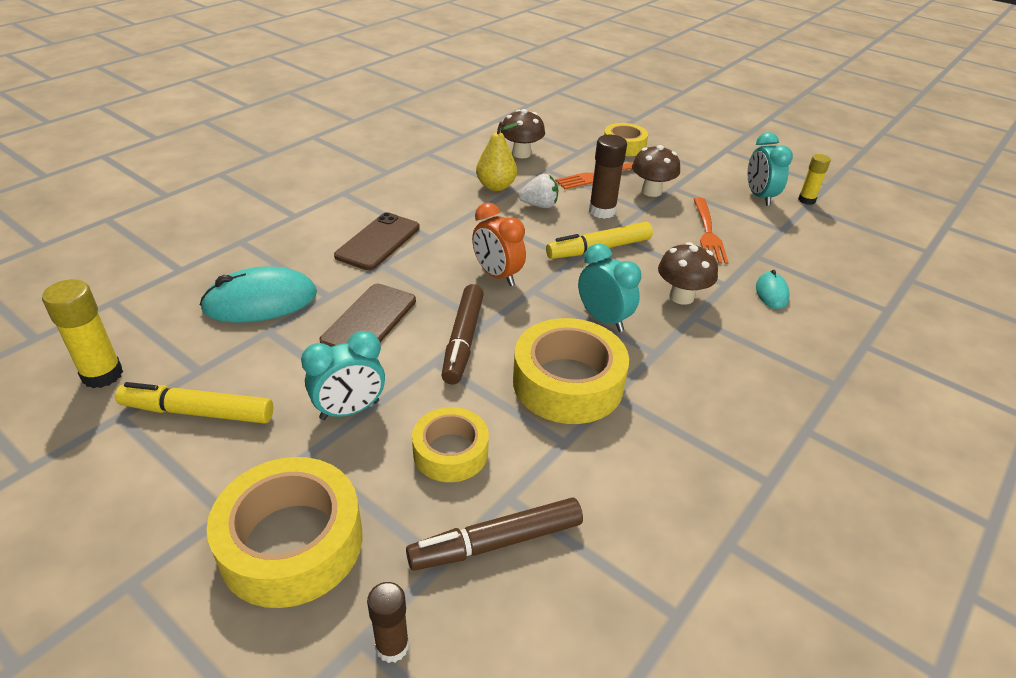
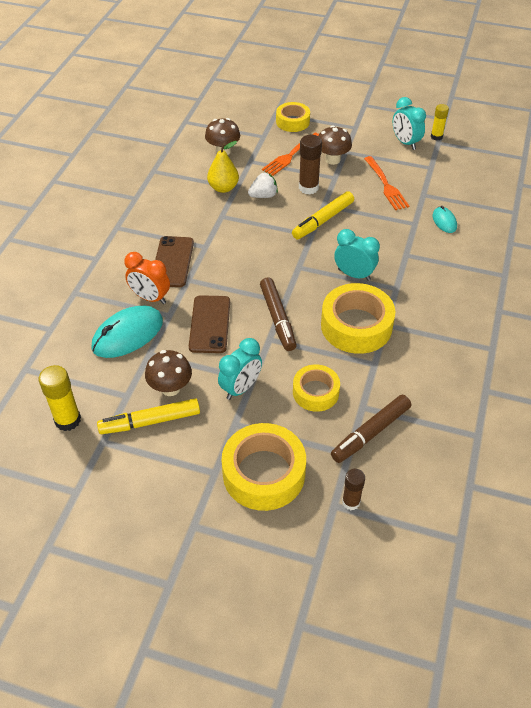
camera: 20 degrees left, 10 degrees up
orange clock [472,203,526,286] -> orange clock moved to [124,252,170,304]
brown mushroom [658,242,718,305] -> brown mushroom moved to [145,350,192,396]

